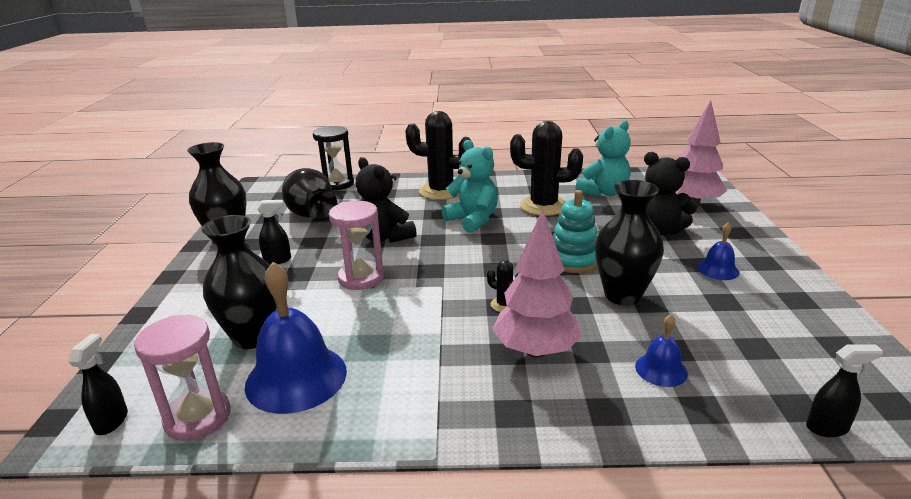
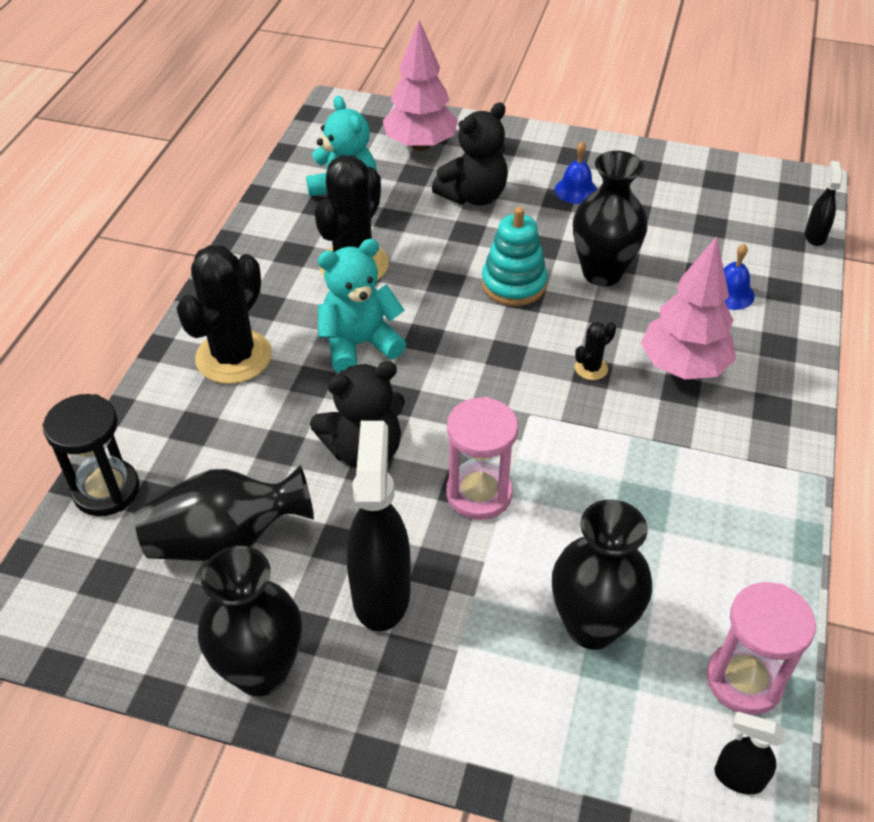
camera: 75 degrees left, 20 degrees up
blue bell [245,262,347,414] -> none
black spray bottle [257,200,291,265] -> black spray bottle [347,421,411,632], size x2.00

